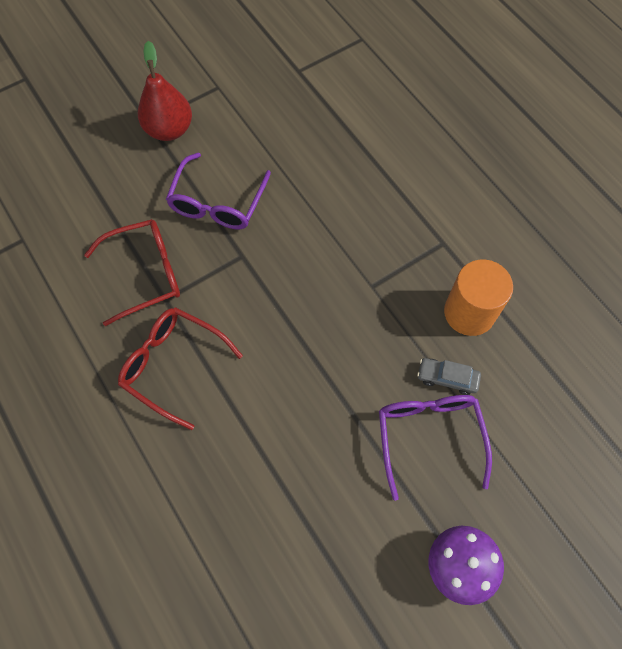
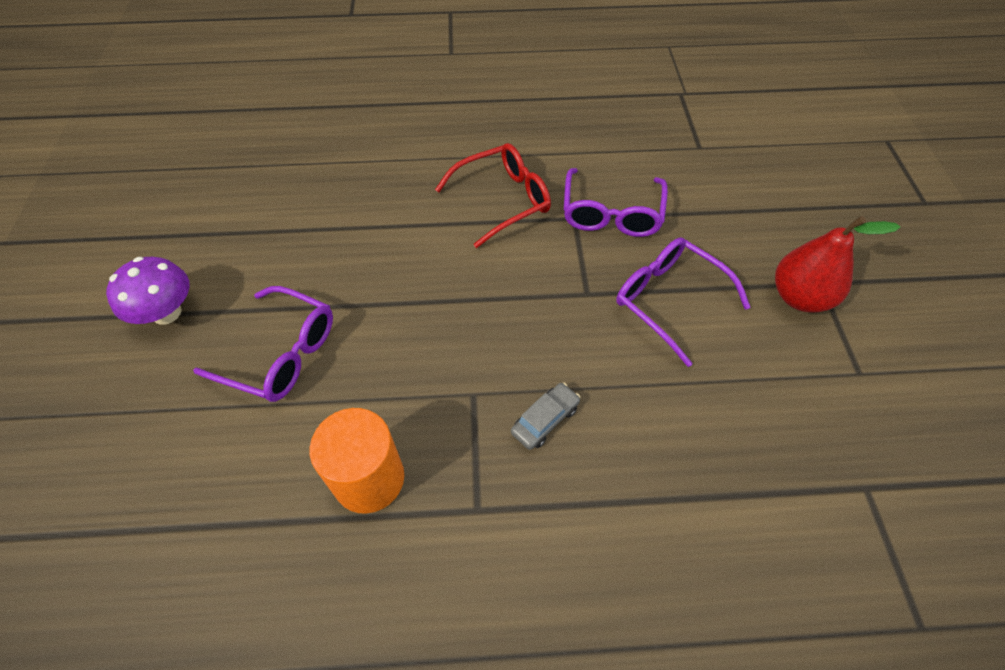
camera: 120 degrees right, 10 degrees down
red glasses [84,219,180,326] -> purple glasses [564,168,668,237]
grey car [417,358,481,395] -> grey car moved to [511,383,580,450]

